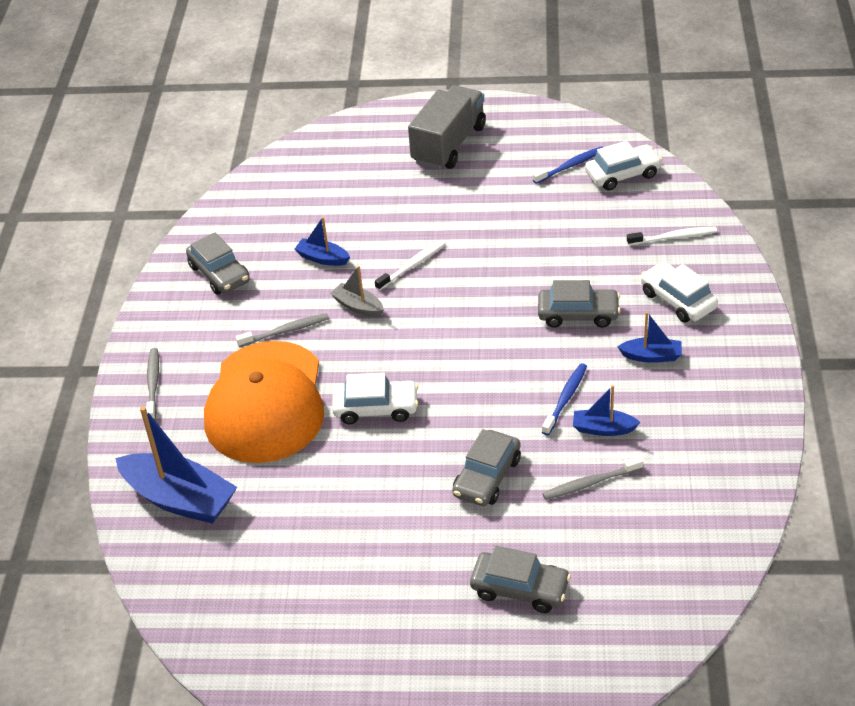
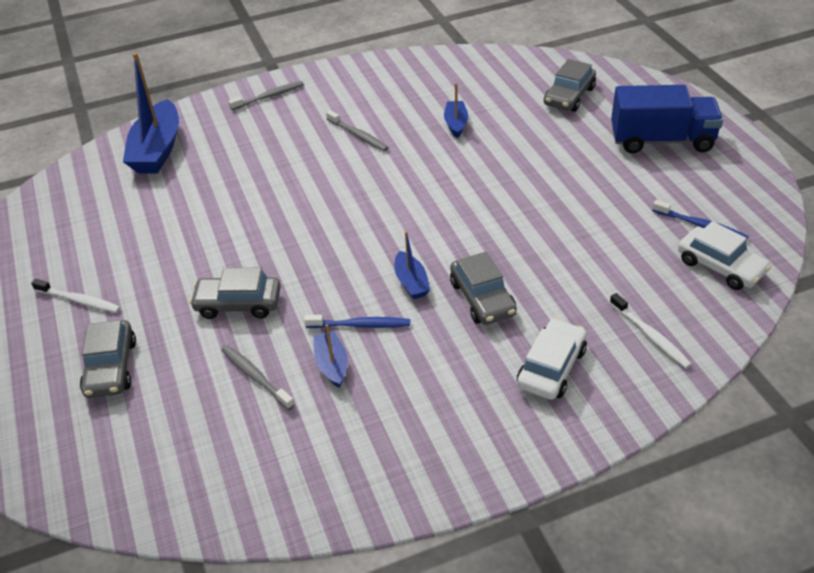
camera: 65 degrees right, 0 degrees up
grey car [186,232,250,295] -> grey car moved to [544,59,596,112]
orange cap [204,341,324,463] -> none
grey boat [330,266,384,317] -> none
white car [332,373,418,424] -> none
white toothbrush [375,240,445,291] -> white toothbrush moved to [31,279,121,313]
grey truck [408,85,486,170] -> blue truck [611,85,723,153]
blue boat [617,312,682,363] -> blue boat moved to [394,231,430,299]

